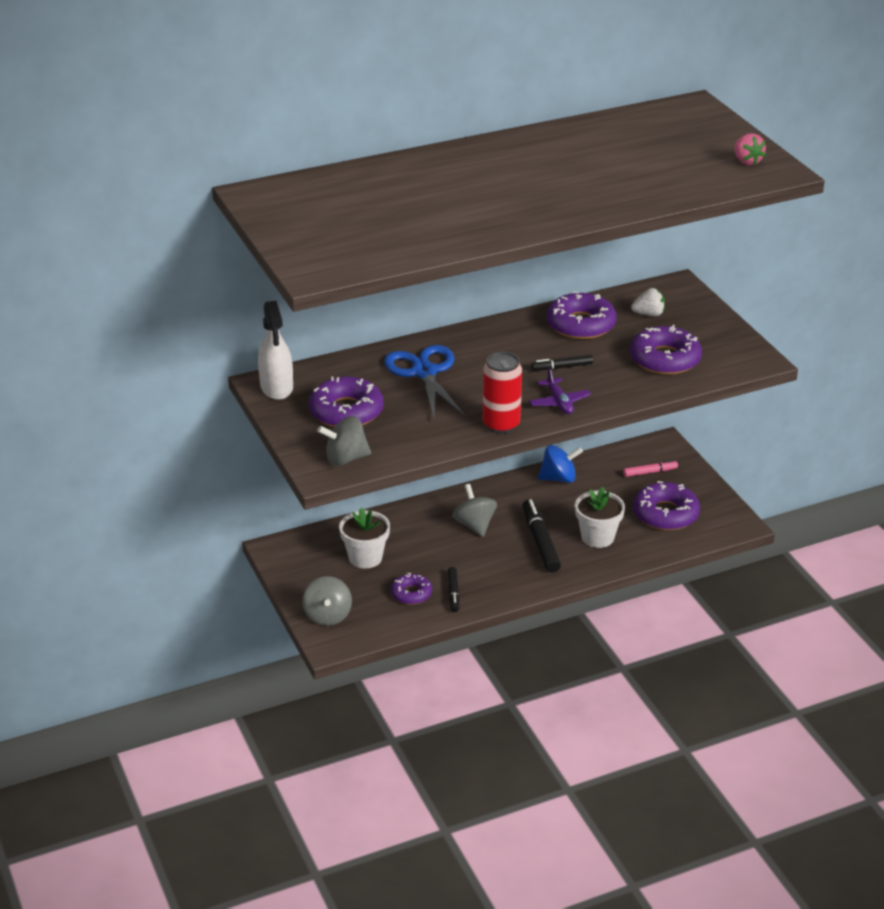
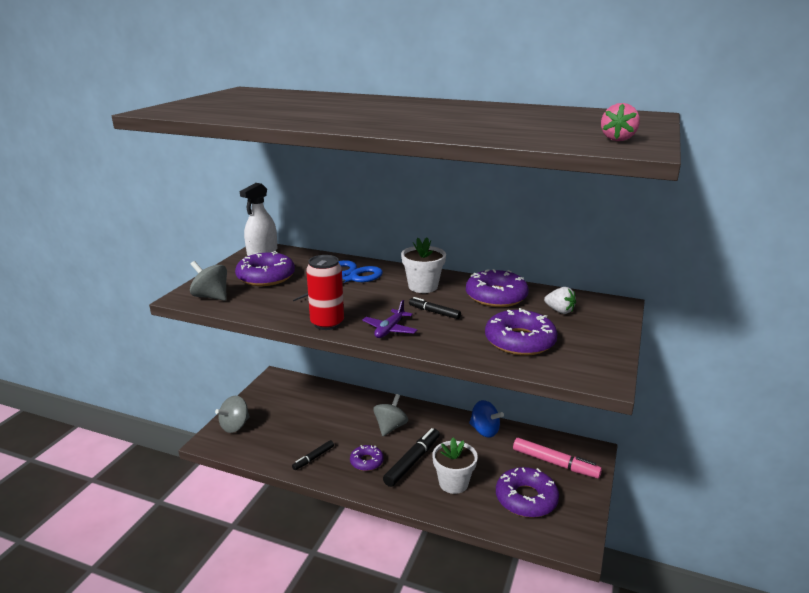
camera: 45 degrees right, 10 degrees down
white flower pot [339,507,390,569] -> white flower pot moved to [401,237,446,293]
purple donut [391,573,432,605] -> purple donut moved to [350,445,384,471]
pink marker [623,460,678,477] -> pink marker [513,438,602,478], size x1.75

